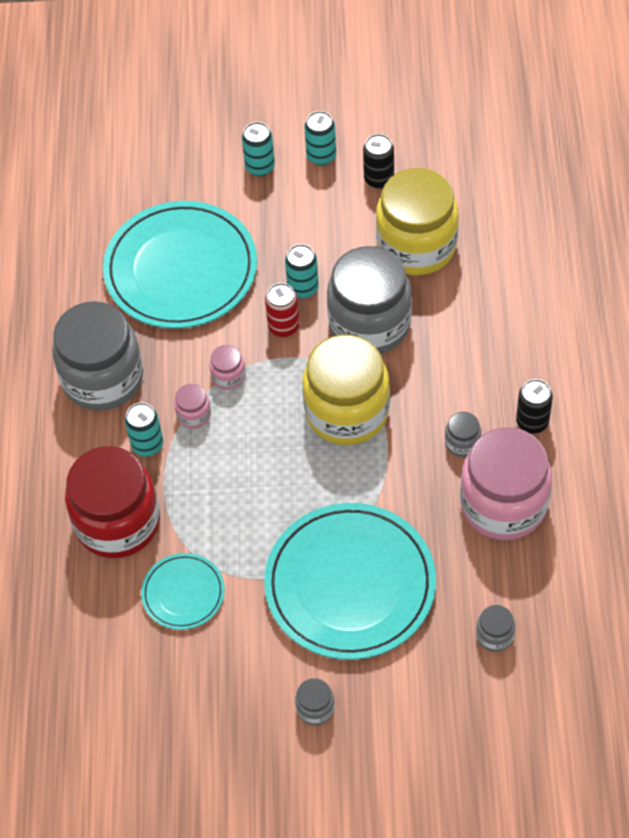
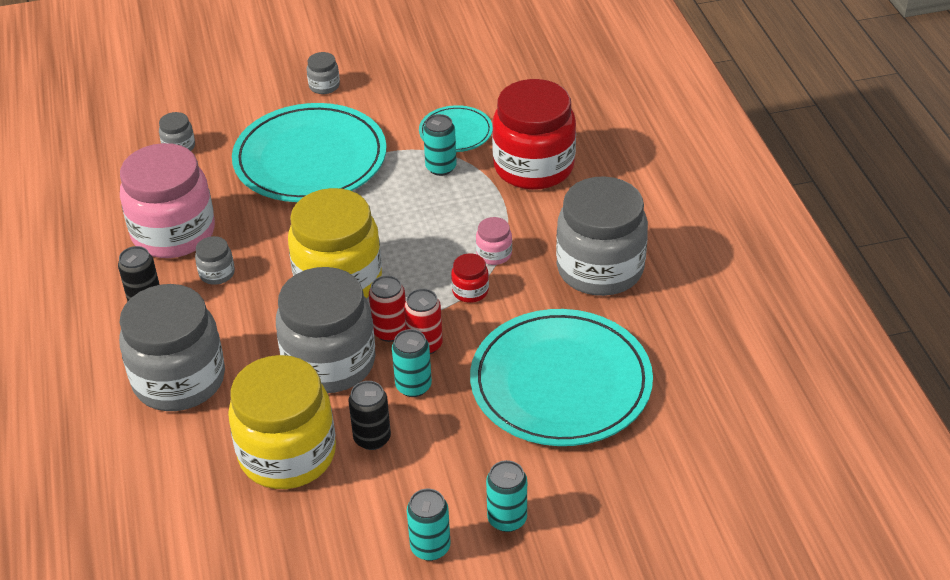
camera: 165 degrees right, 15 degrees down
turquoise can [125,402,163,457] -> turquoise can moved to [423,114,457,176]
pink jar [209,345,245,390] -> red jar [451,253,489,303]
black can [363,134,394,189] -> black can moved to [348,381,391,450]
none -> grey jar [119,284,225,411]
none -> red can [369,275,406,342]

